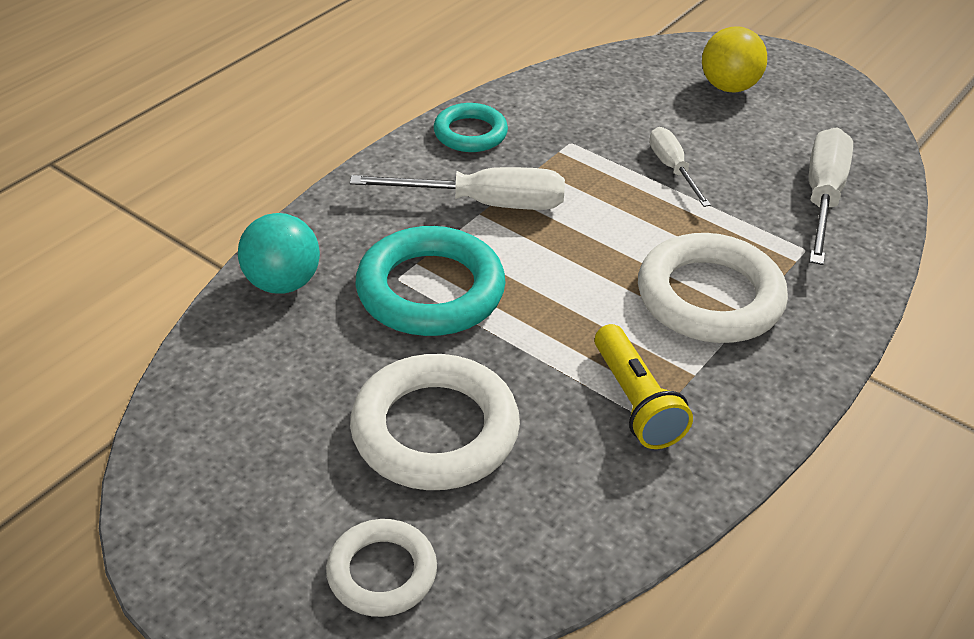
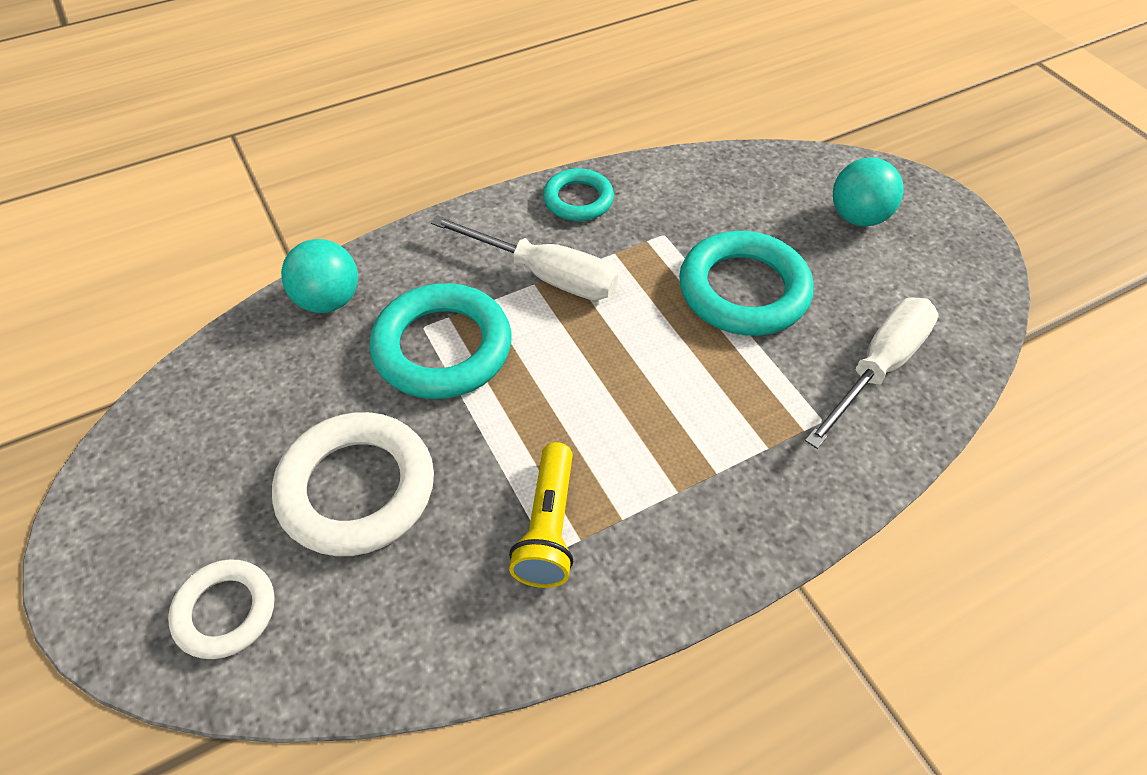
camera: 25 degrees right, 10 degrees up
white ring [638,233,788,343] -> none
white screwdriver [649,127,711,207] -> turquoise ring [679,231,814,336]
yellow ball [702,27,767,92] -> turquoise ball [833,158,904,226]

